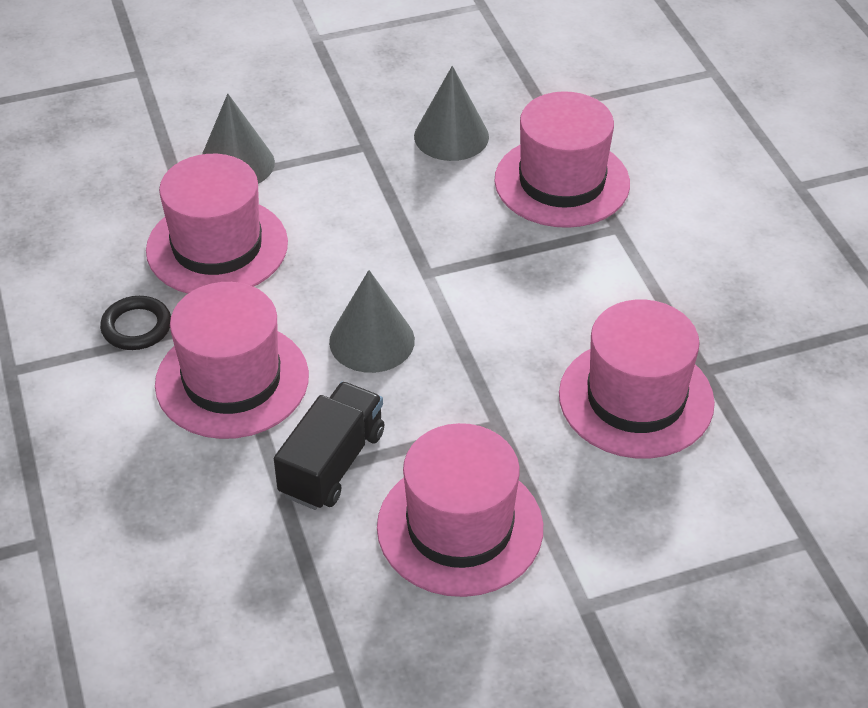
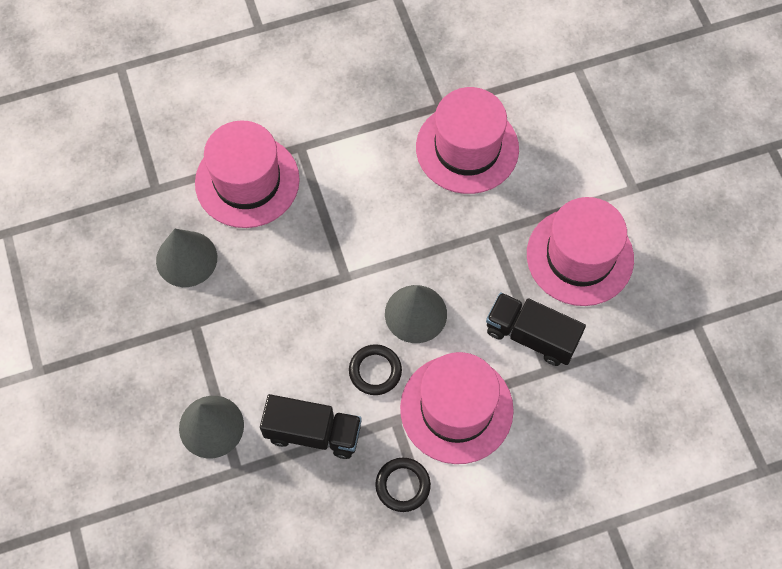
camera: 90 degrees left, 20 degrees up
pink hat [146,154,288,294] -> black truck [260,394,362,459]
none -> black ring [349,344,402,395]

